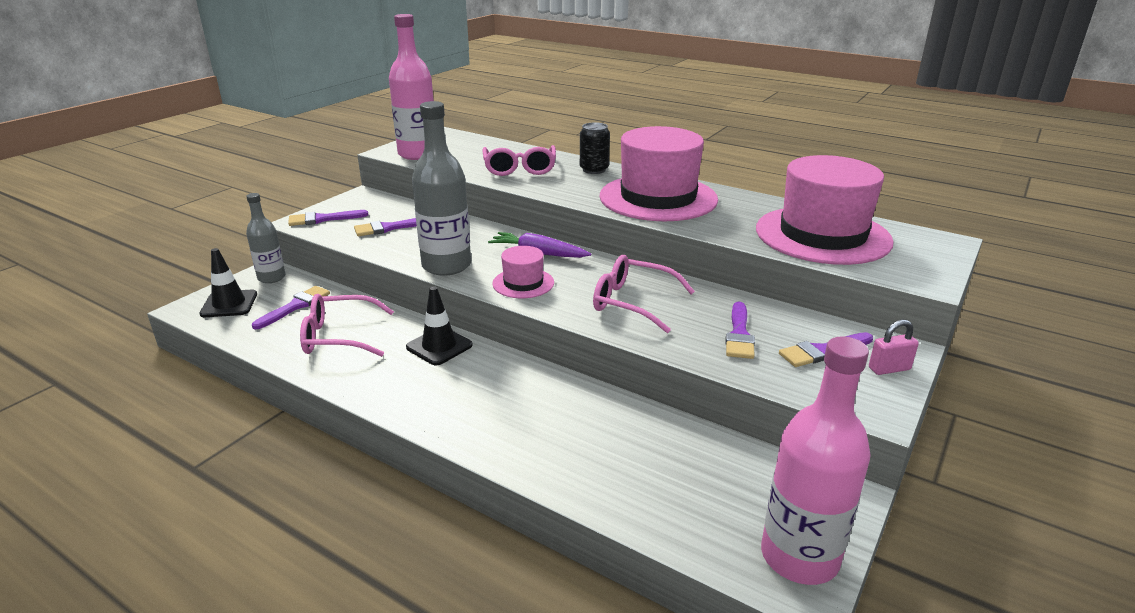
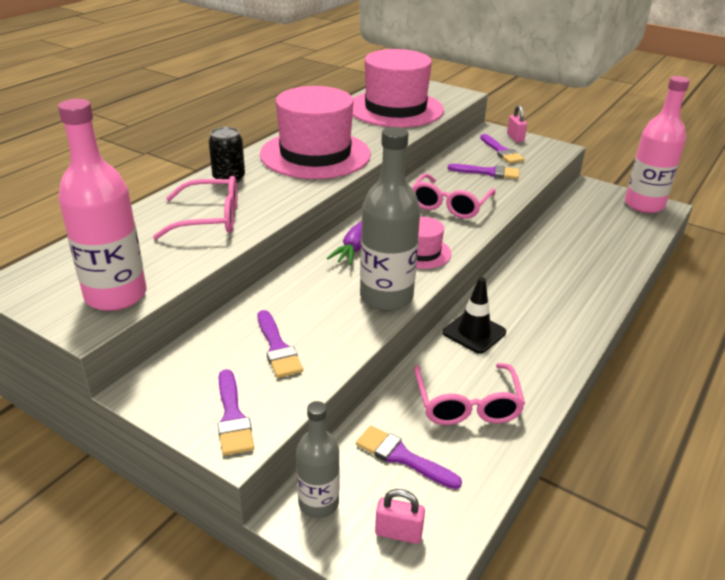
camera: 90 degrees left, 5 degrees up
black traffic cone [199,248,257,317] -> pink padlock [375,489,425,544]

